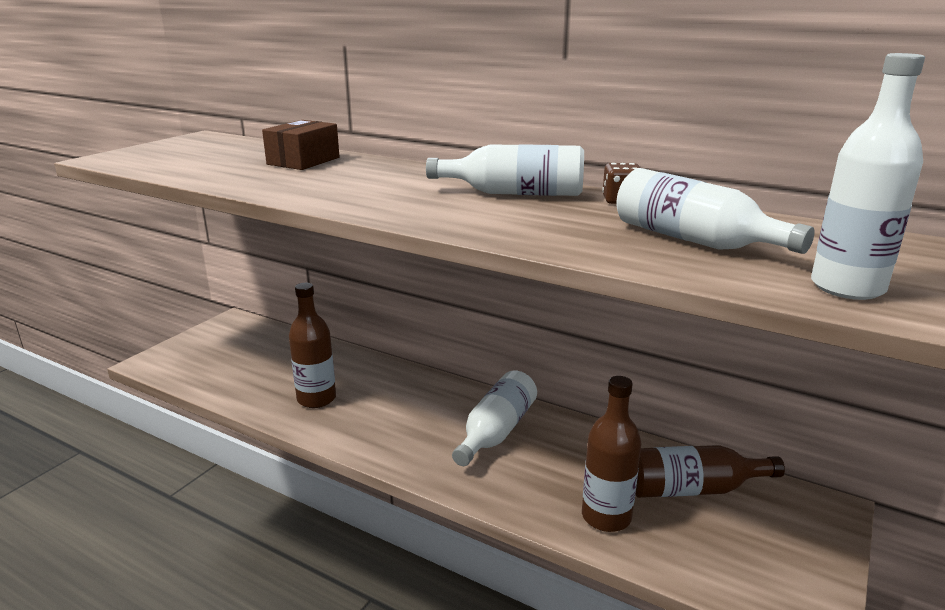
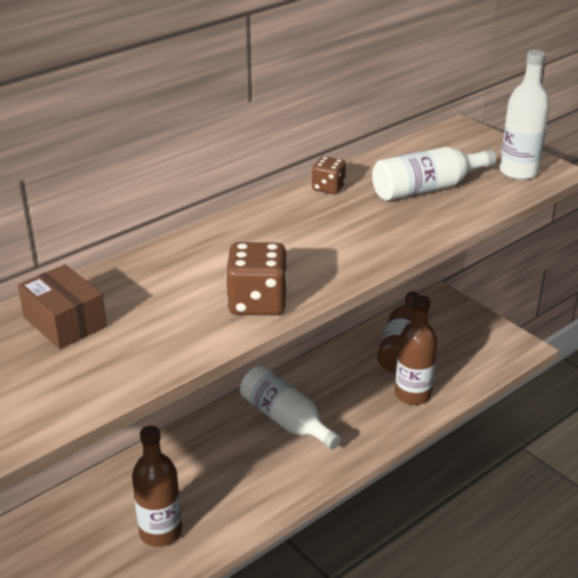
camera: 70 degrees left, 10 degrees up
white bottle [426,144,584,196] -> none
none -> brown dice [226,242,287,315]

